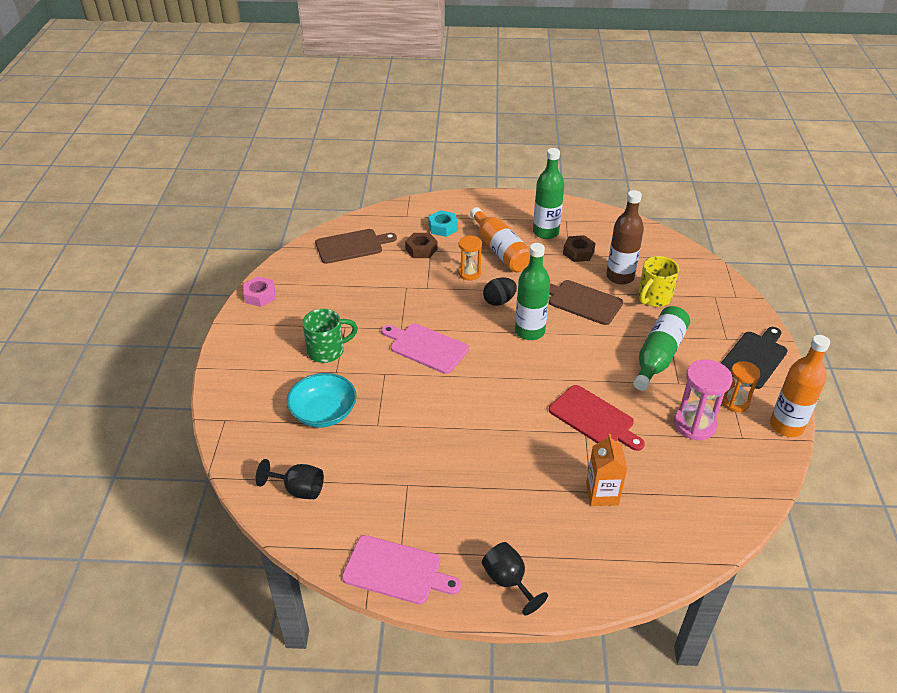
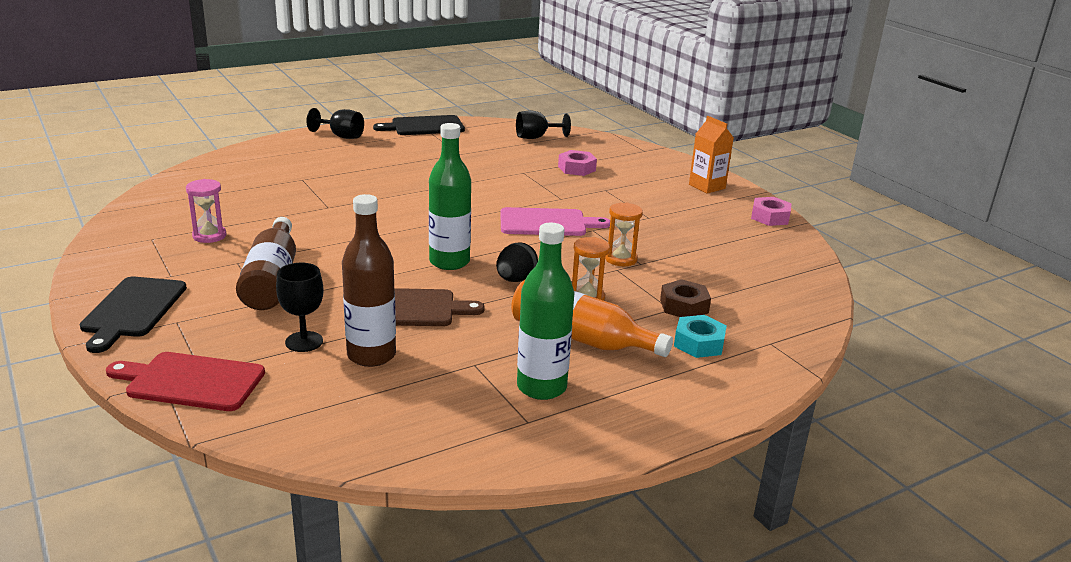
camera: 145 degrees right, 15 degrees down
turquoise bowl [287,373,357,428] -> pink nut [558,150,597,176]
green mug [302,309,358,363] -> none
brown cutting board [315,229,397,264] -> none
pink cutting board [342,535,461,604] -> black cutting board [373,115,465,135]
red cutting board [549,385,645,451] -> red cutting board moved to [106,352,265,411]
brown nut [563,235,596,262] -> none
orange carton [586,434,627,506] -> orange carton moved to [689,116,734,194]
green bottle [633,306,690,391] -> brown bottle [236,217,296,310]
yellow mug [638,256,679,307] -> black goblet [276,263,323,352]
pink hourglass [674,359,732,440] -> pink hourglass [186,179,226,243], size x0.65
orange hourglass [722,361,760,412] -> orange hourglass moved to [605,202,643,266]
orange bottle [770,335,830,437] -> none

